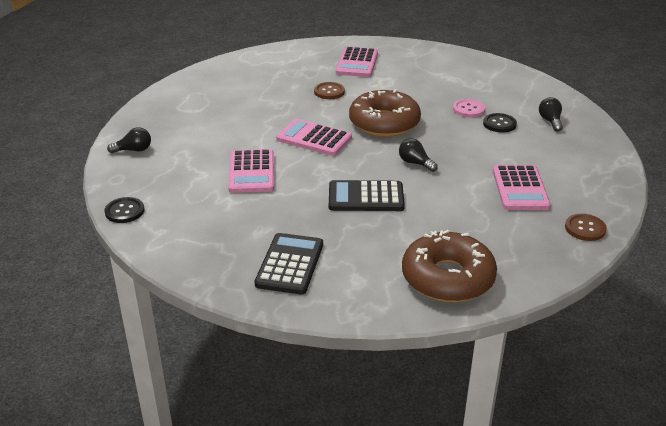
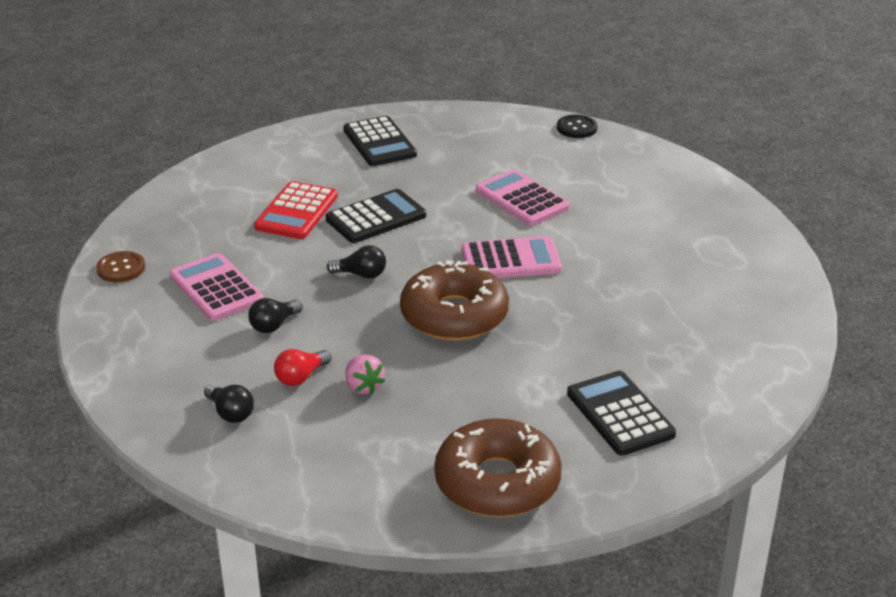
camera: 145 degrees right, 0 degrees up
black light bulb [107,127,151,153] -> black light bulb moved to [248,298,303,333]
brown button [314,82,345,99] -> none
pink calculator [336,47,378,77] -> black calculator [567,371,676,456]
brown donut [402,230,497,302] -> brown donut moved to [434,418,562,517]
pink button [453,99,485,118] -> pink strawberry [346,355,385,395]
black button [483,113,517,133] -> red light bulb [274,349,331,386]
none -> red calculator [254,181,338,239]

